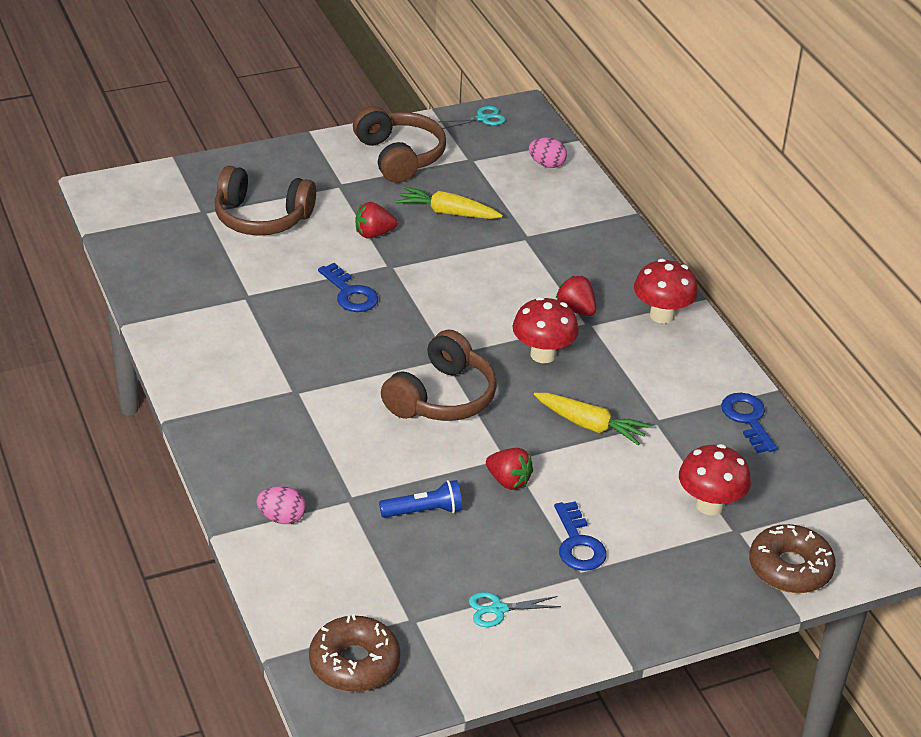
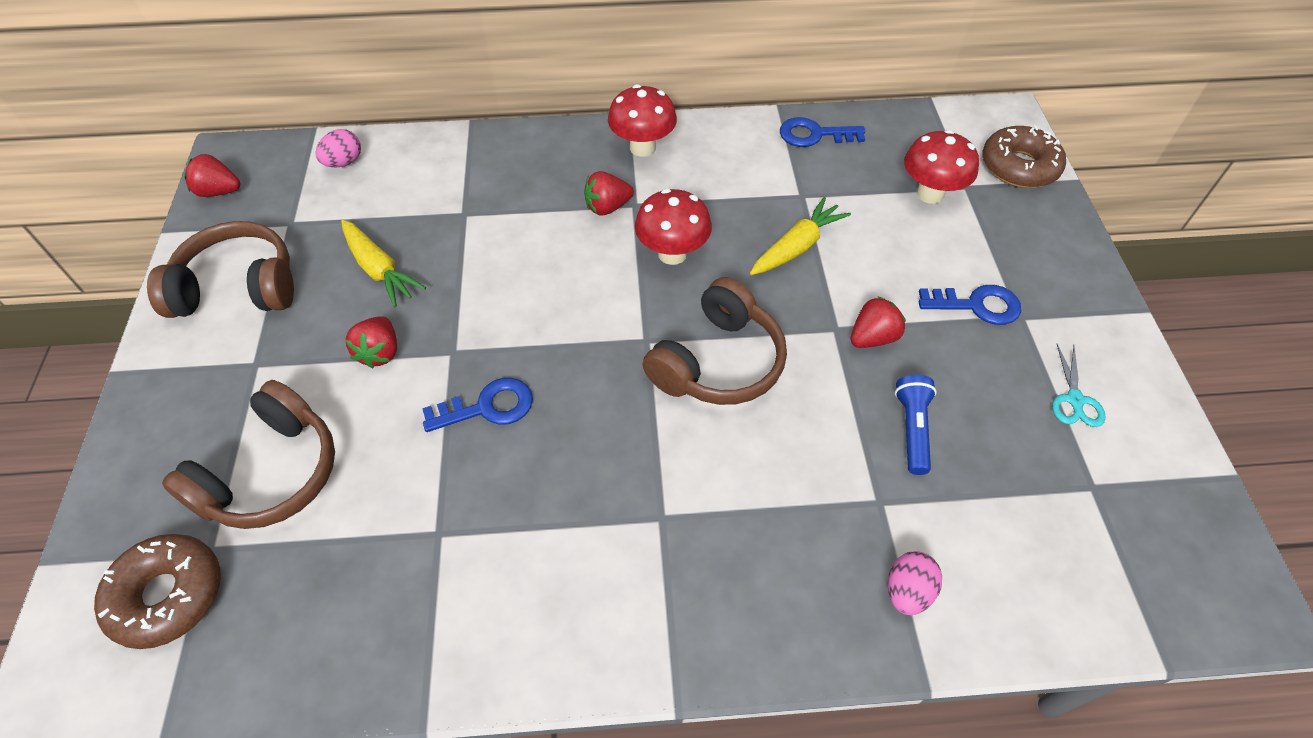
camera: 70 degrees left, 15 degrees up
brown donut [309,614,400,692] -> brown donut moved to [94,534,221,649]
brown headphones [381,330,497,421] -> brown headphones turned 75 degrees clockwise [642,277,787,405]
yellow carrot [396,186,503,219] -> yellow carrot turned 75 degrees counterclockwise [341,220,426,307]
turquoise scissors [439,106,506,129] -> red strawberry [184,154,240,197]

